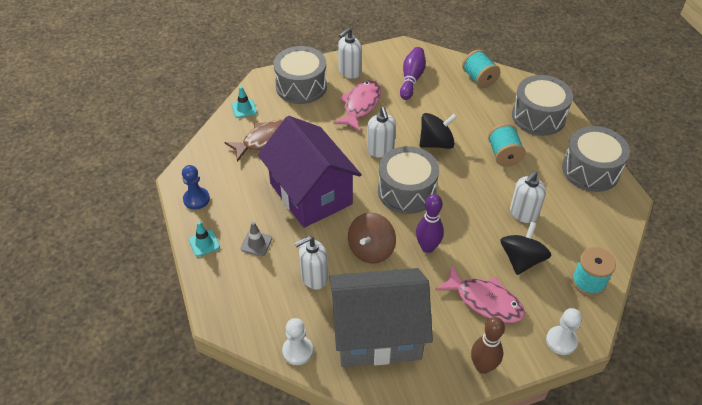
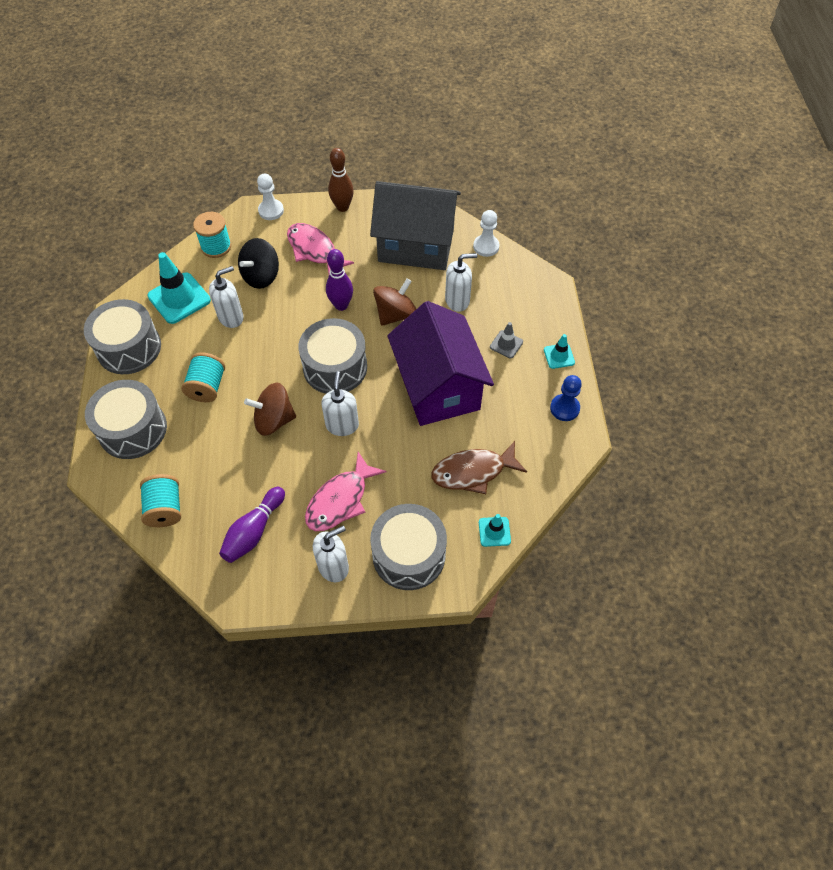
camera: 165 degrees left, 10 degrees up
black spinning top [419,113,457,149] -> brown spinning top [244,383,296,436]
none -> turquoise traffic cone [148,252,211,324]

